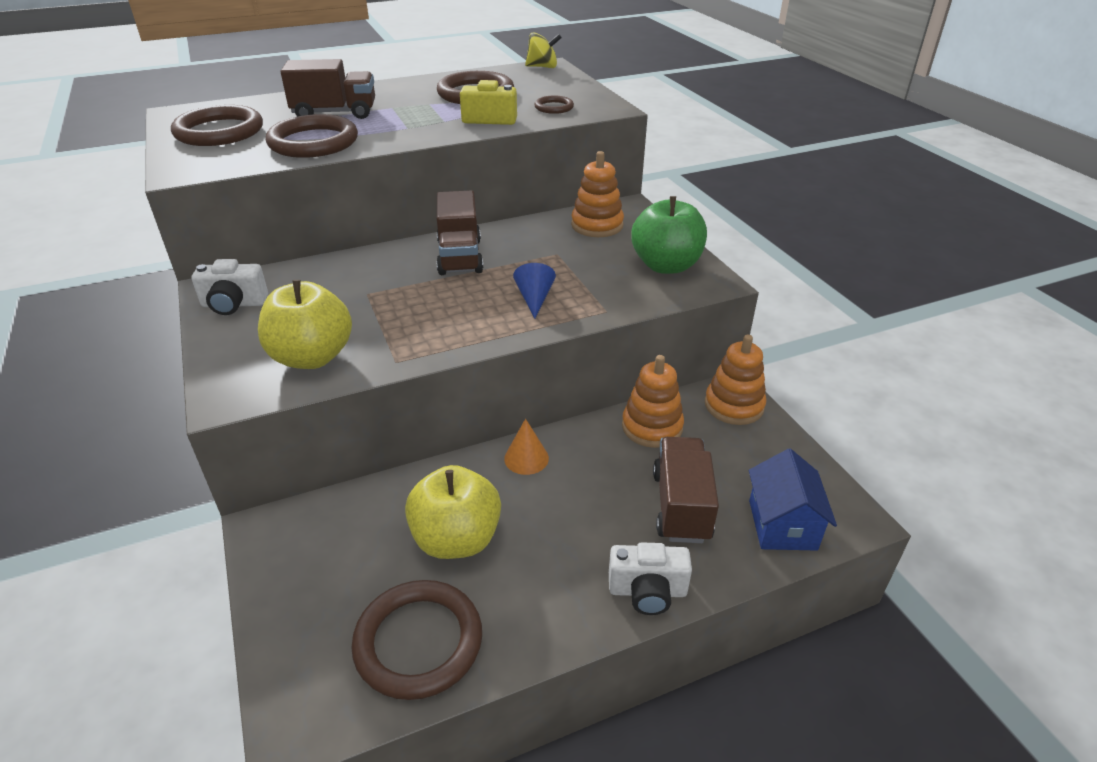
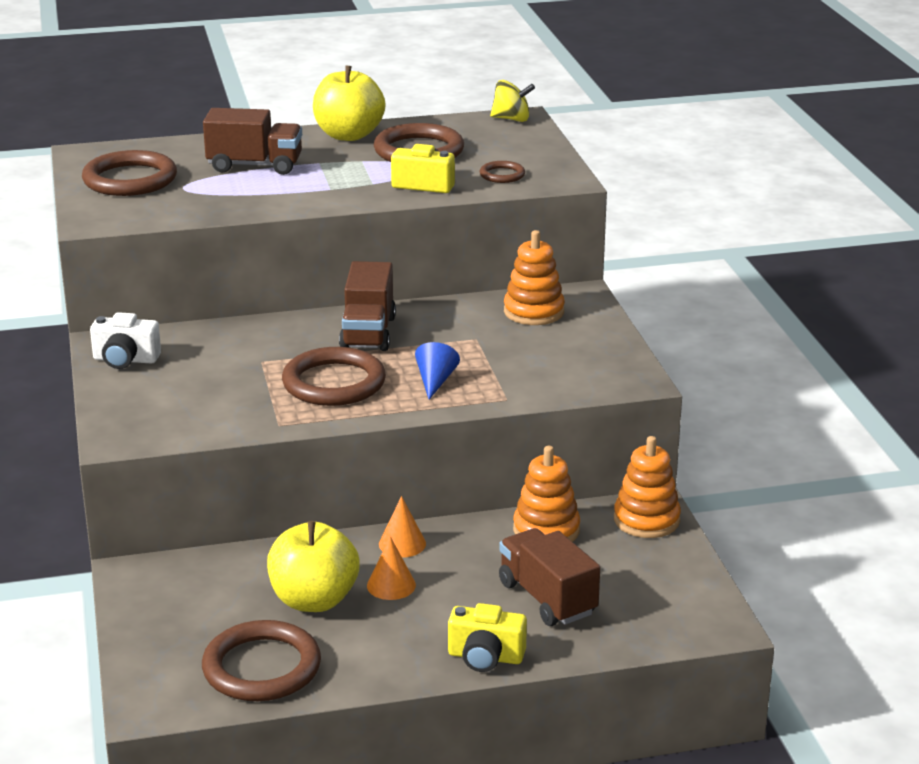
camera: 10 degrees right, 10 degrees down
yellow apple [258,280,352,369] -> yellow apple moved to [313,65,385,141]
brown ring [266,114,358,158] -> brown ring moved to [282,347,386,406]
white camera [609,542,692,615] -> yellow camera [448,603,527,672]
green apple [631,196,707,274] -> none
brown truck [653,437,719,543] -> brown truck turned 45 degrees counterclockwise [499,528,600,626]
blue house [749,449,837,551] -> none
none -> orange cone [367,536,416,600]

